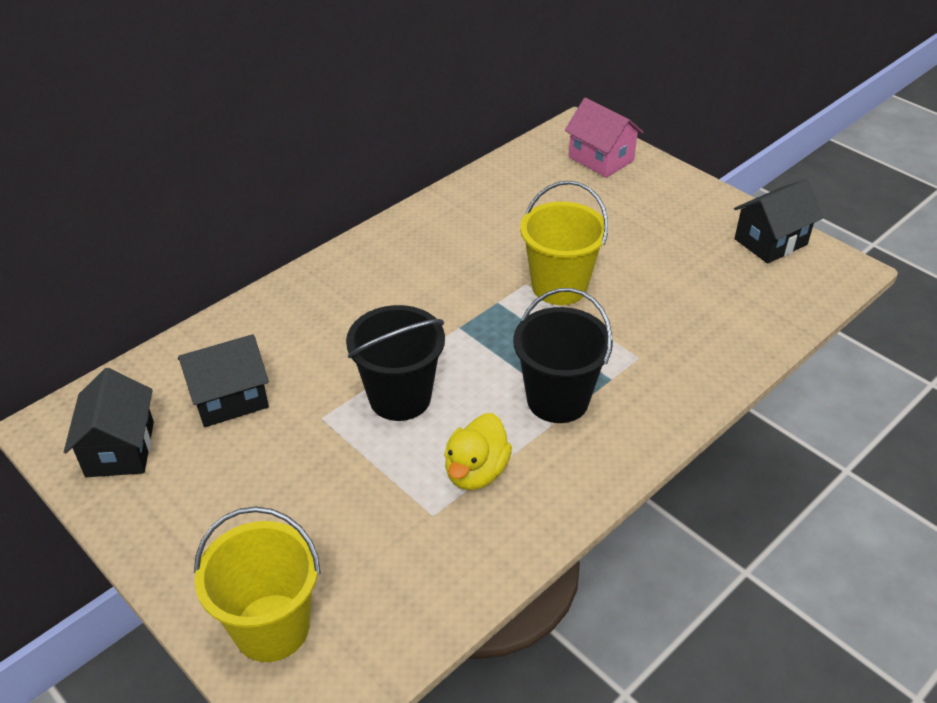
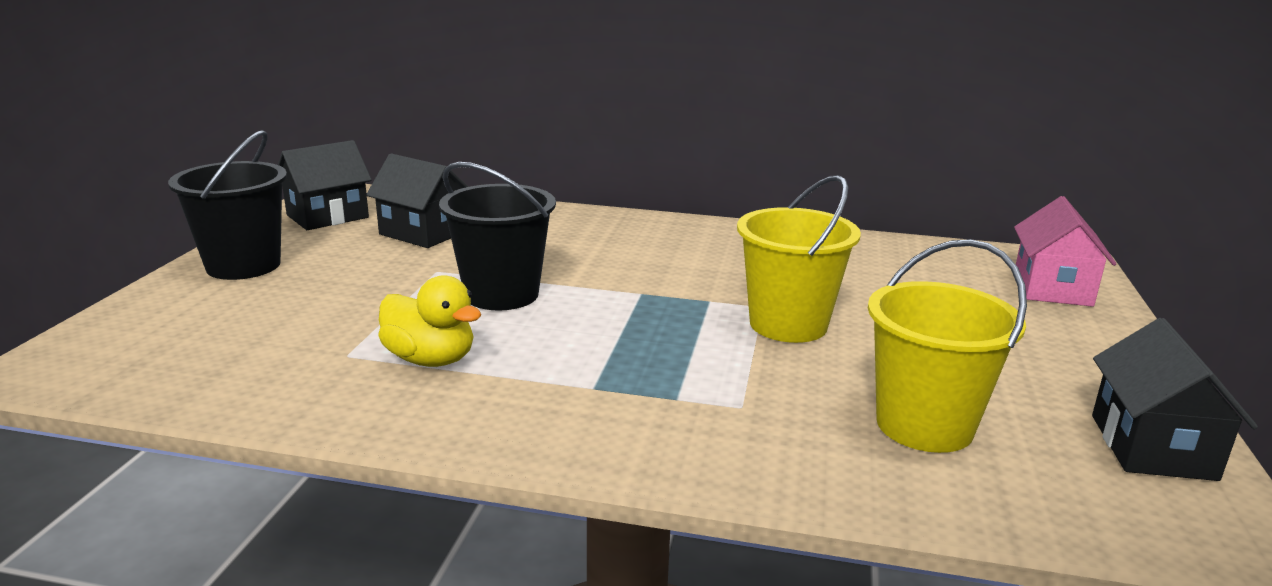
camera: 55 degrees right, 20 degrees down
yellow bucket [194,507,321,662] -> yellow bucket moved to [868,239,1027,453]
yellow duck [444,413,512,490] -> yellow duck turned 135 degrees counterclockwise [378,275,481,367]
black bucket [513,288,613,423] -> black bucket moved to [168,130,287,280]
black house [734,179,823,264] -> black house turned 75 degrees clockwise [1092,318,1258,481]

